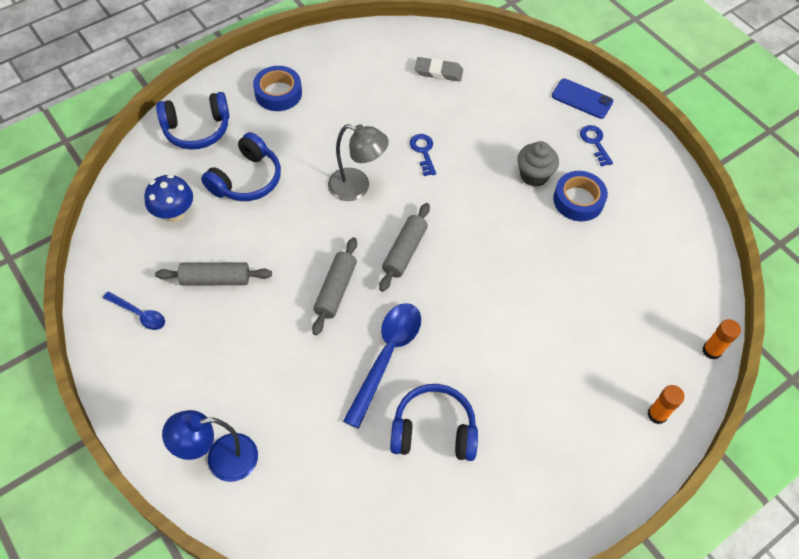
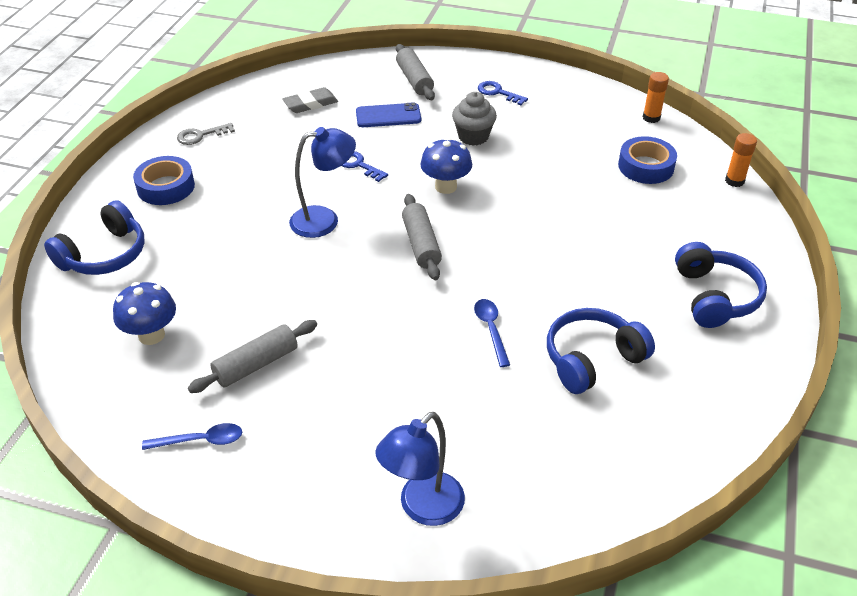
camera: 35 degrees left, 15 degrees down
blue headphones [201,132,281,201] -> blue headphones moved to [675,242,767,328]
grey rolling pin [312,237,357,335] -> grey rolling pin moved to [396,44,435,100]
grey lamp [328,124,389,201] -> blue lamp [289,127,356,238]
blue spoon [343,303,421,429] -> blue spoon [474,299,510,367], size x0.54
blue phone [552,79,613,119] -> blue phone moved to [356,103,421,127]
blue tape [553,171,608,221] -> blue tape moved to [618,136,677,184]
orange glue stick [648,385,685,424] -> orange glue stick moved to [643,72,669,123]
none -> grey key [177,123,235,145]
none -> blue mushroom [420,137,472,194]

